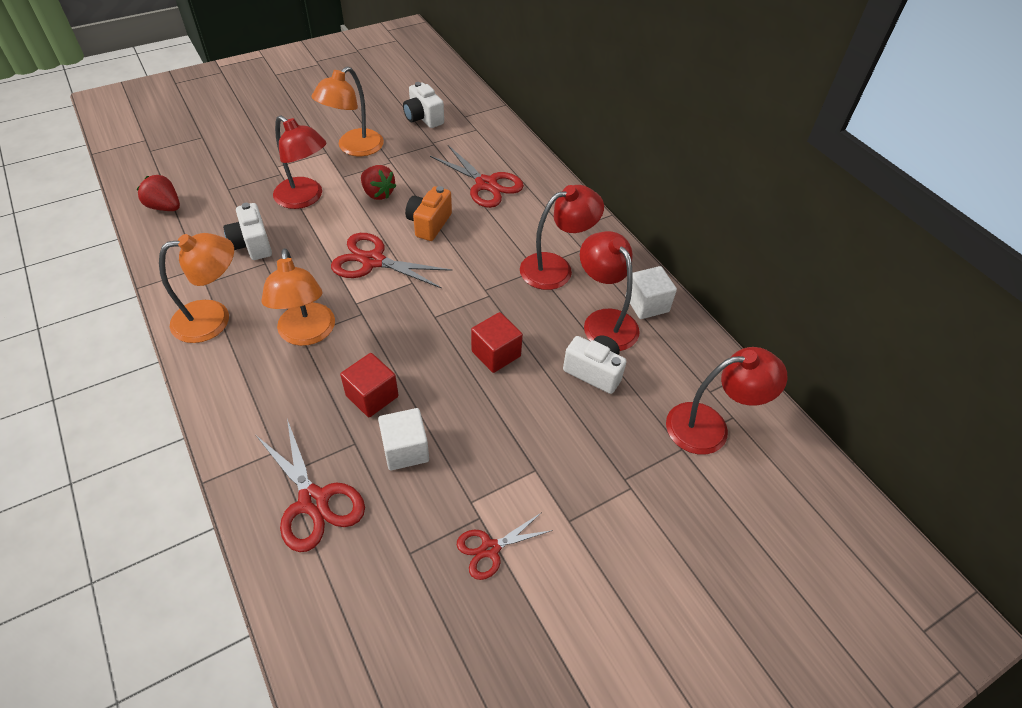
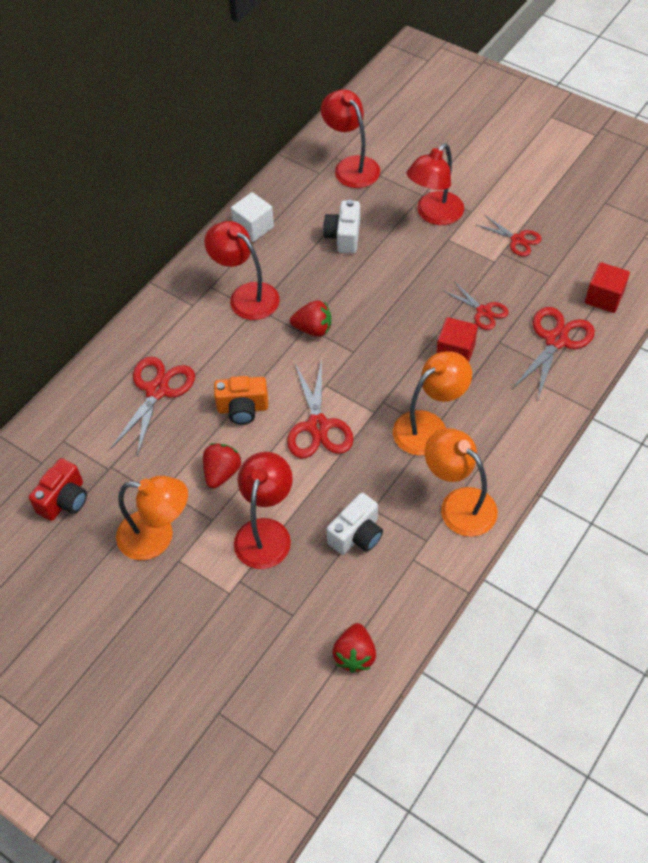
camera: 110 degrees left, 5 degrees up
white cube [378,408,429,471] -> red scissors [444,282,509,330]
white camera [403,82,444,128] -> red camera [29,458,87,521]
red cube [471,312,523,373] -> red cube moved to [585,262,630,313]
red lamp [580,231,640,351] -> red lamp moved to [407,143,464,225]
none -> red strawberry [290,300,331,337]

